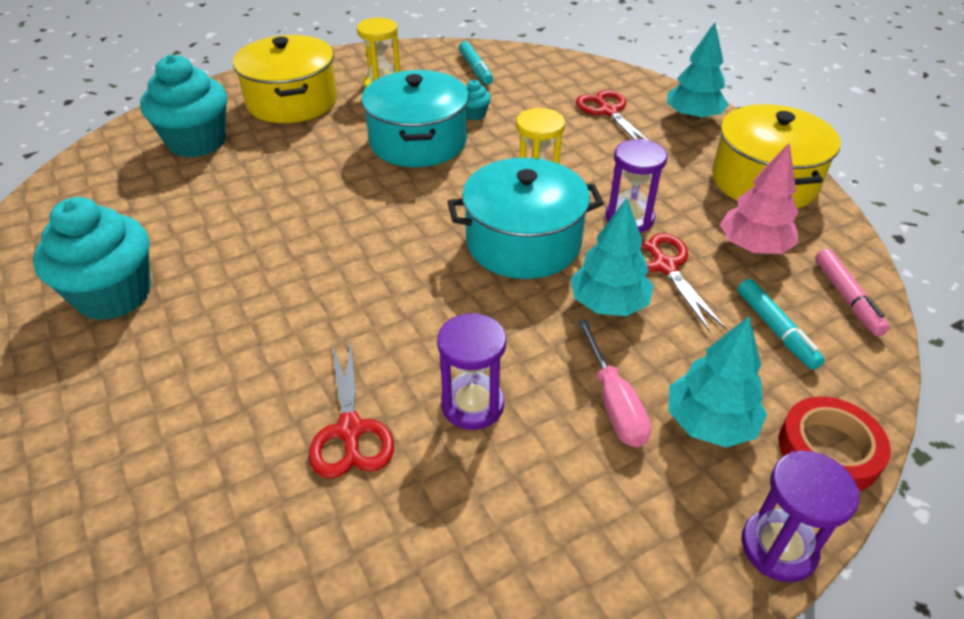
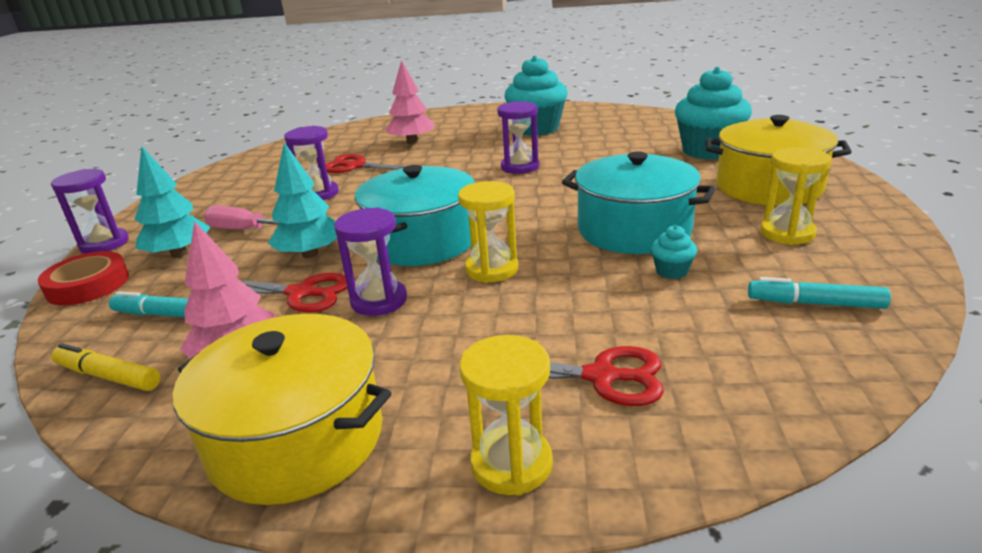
camera: 125 degrees right, 15 degrees down
turquoise tree [667,22,729,121] -> yellow hourglass [460,335,553,495]
pink marker [815,249,890,336] -> yellow marker [51,343,160,391]
none -> pink tree [385,60,435,144]
none -> purple hourglass [497,101,539,174]

